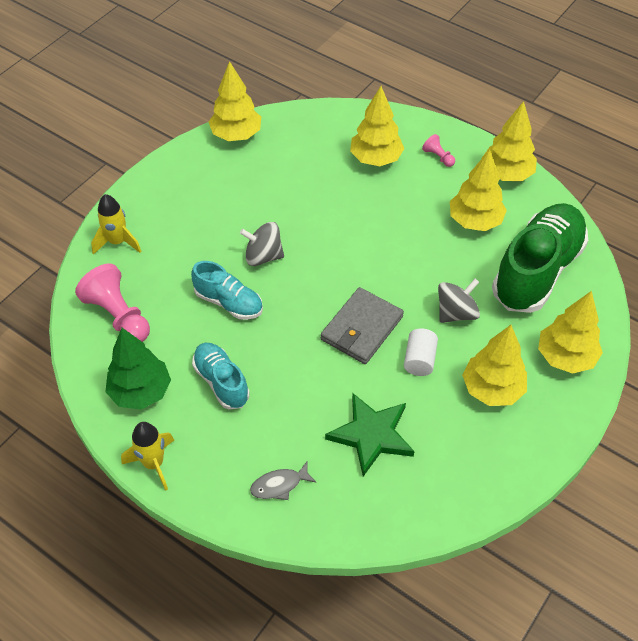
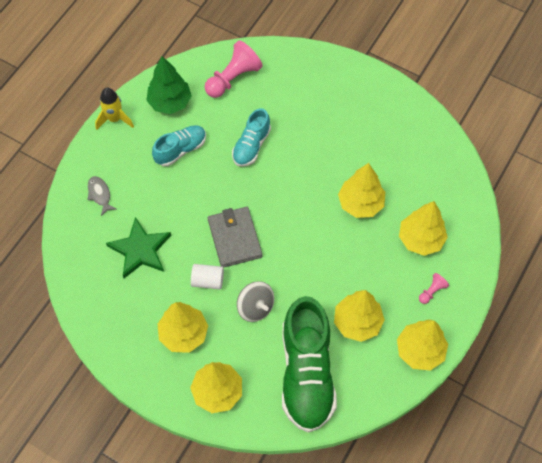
camera: 85 degrees right, 10 degrees up
yellow rocket [91,194,142,255] -> none
yellow tree [209,61,261,141] -> yellow tree moved to [338,163,385,218]
grey spinning top [240,222,284,266] -> none
grey wallet [321,287,404,364] -> grey wallet turned 45 degrees clockwise [208,207,262,268]
green shoe [492,203,588,313] -> green shoe turned 60 degrees clockwise [282,296,337,433]

